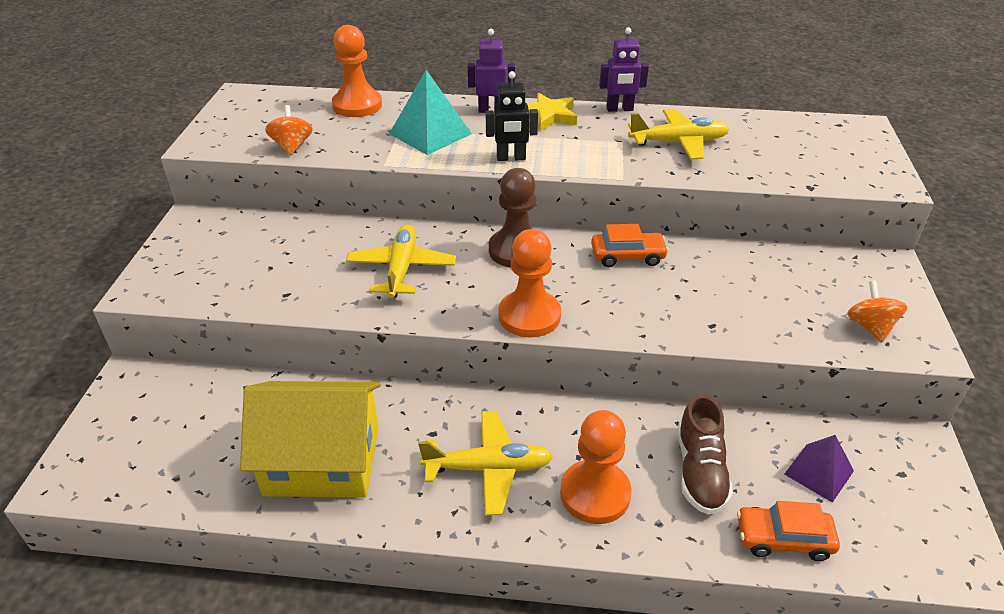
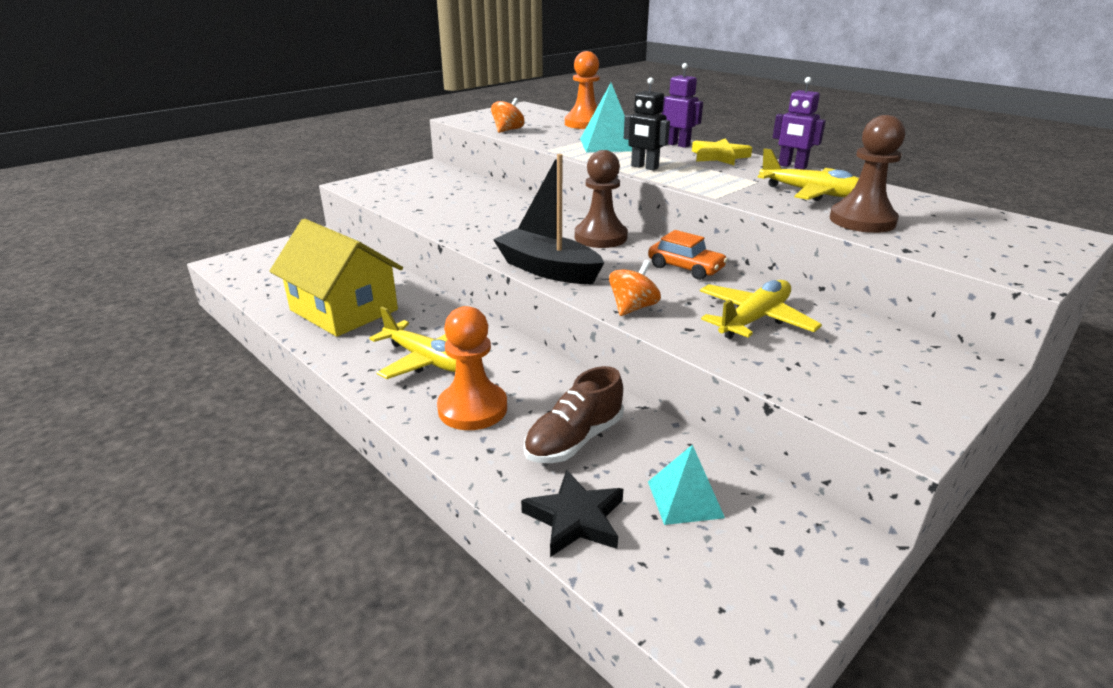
camera: 40 degrees right, 10 degrees down
yellow plane [346,224,456,298] -> yellow plane moved to [700,280,822,339]
orange pawn [499,229,561,337] -> black boat [493,154,604,284]
orange car [737,501,840,561] -> black star [521,470,623,557]
purple pyramid [784,435,854,503] -> turquoise pyramid [648,445,725,525]
orange spinning top [847,281,907,343] -> orange spinning top moved to [609,260,661,316]
none -> brown pawn [830,115,905,233]

